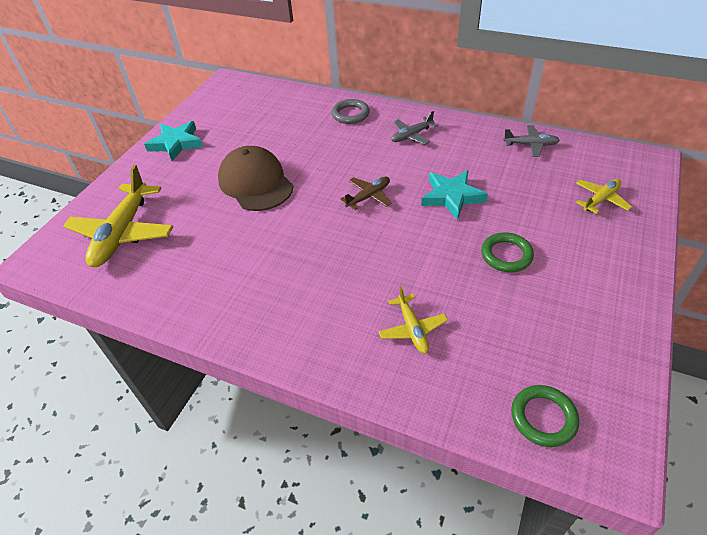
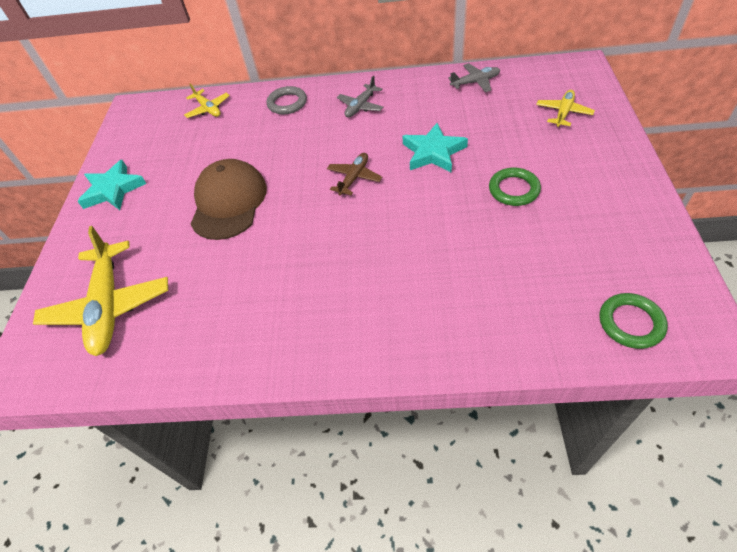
camera: 20 degrees left, 5 degrees up
brown cap [218,146,294,211] -> brown cap turned 60 degrees clockwise [190,159,267,240]
yellow plane [379,286,448,354] -> yellow plane moved to [184,83,230,118]

